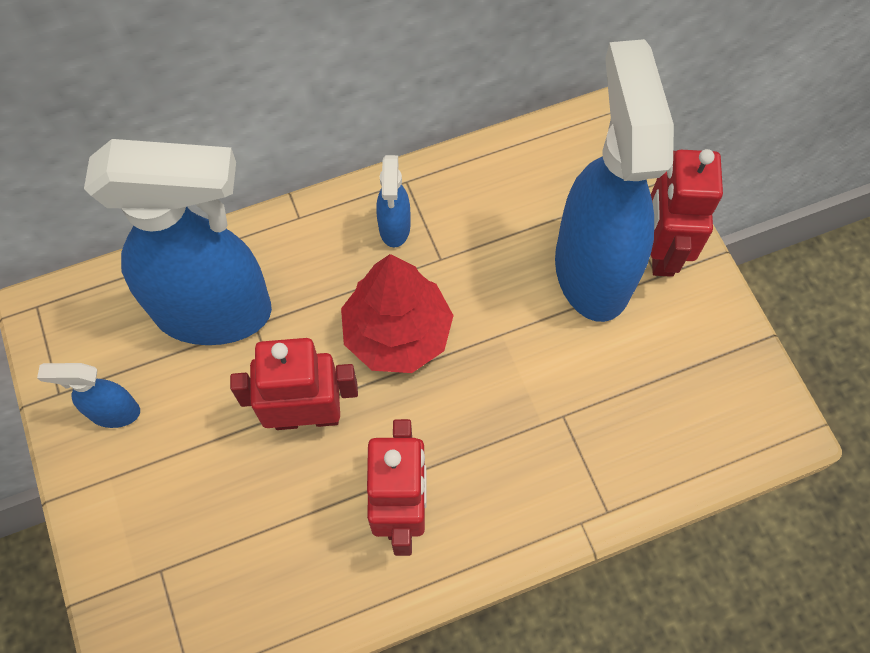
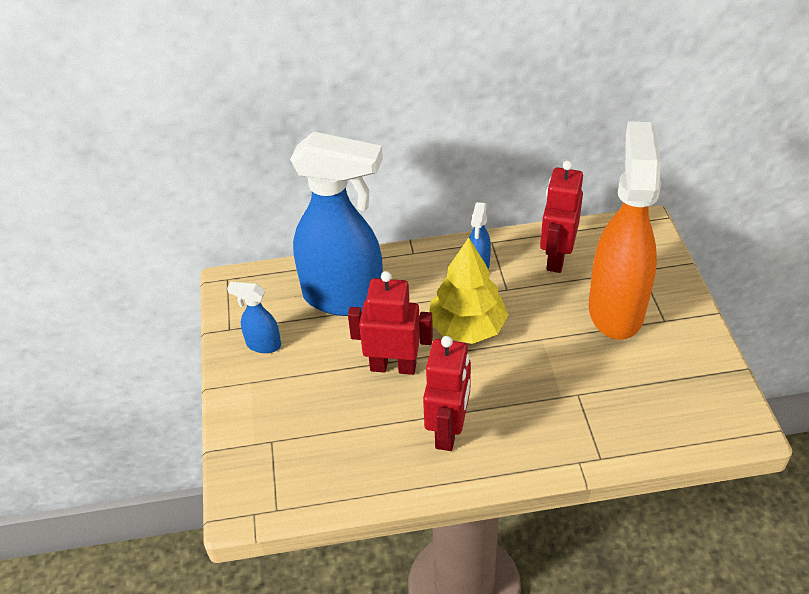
camera: 15 degrees right, 20 degrees down
red tree [341,254,454,373] -> yellow tree [429,238,508,344]
blue spray bottle [555,39,674,322] -> orange spray bottle [588,121,661,340]
red robot [651,149,723,277] -> red robot moved to [540,160,583,273]

